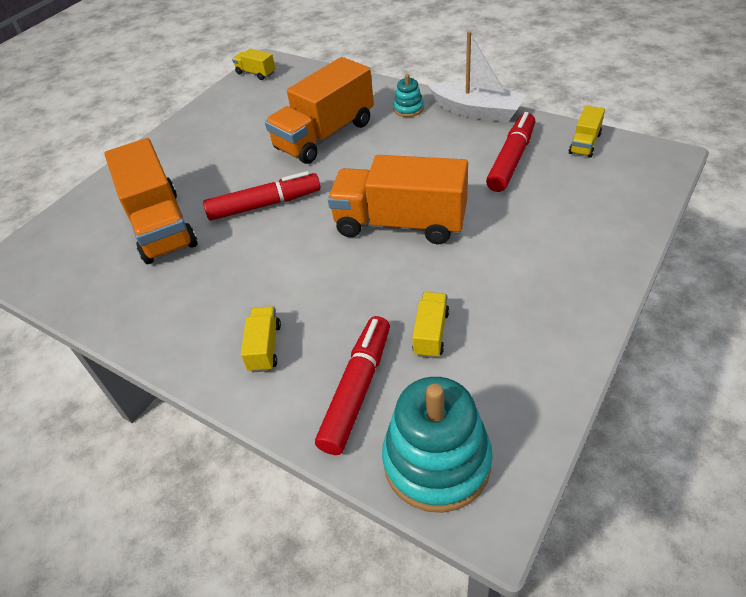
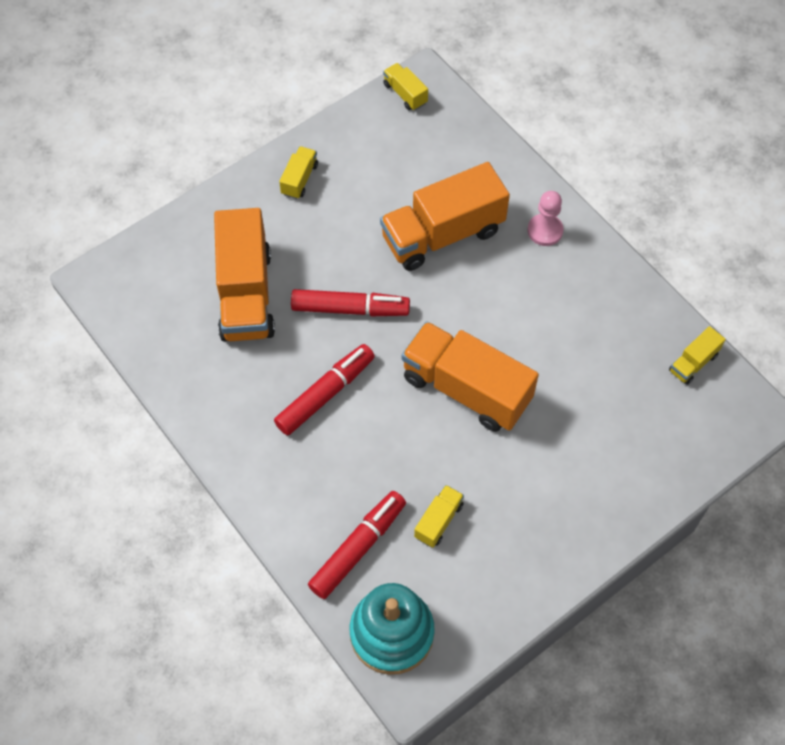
camera: 15 degrees right, 15 degrees up
yellow truck [241,306,281,372] -> yellow truck moved to [279,146,318,199]
turquoise stacking toy [394,74,424,117] -> pink pawn [527,191,563,246]
white boat [428,31,526,122] -> none
red marker [486,112,535,192] -> red marker moved to [274,344,375,435]

